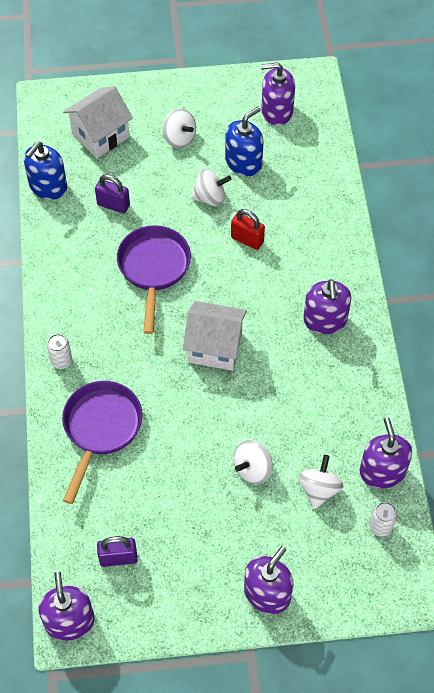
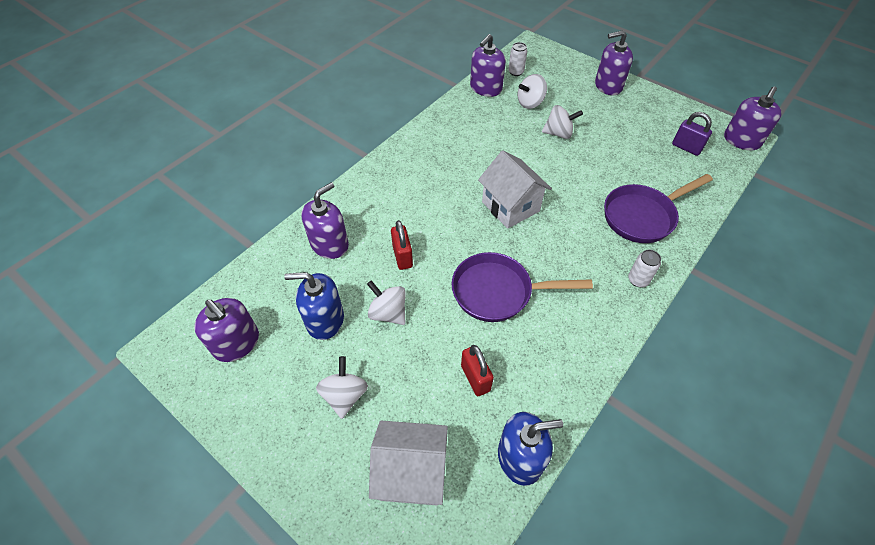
camera: 135 degrees left, 5 degrees down
purple padlock [95,174,130,214] -> red padlock [461,345,494,396]
purple pan [117,225,191,334] -> purple pan turned 45 degrees clockwise [452,252,593,322]
purple soap dispenser [303,279,351,334] -> purple soap dispenser moved to [301,182,349,259]

